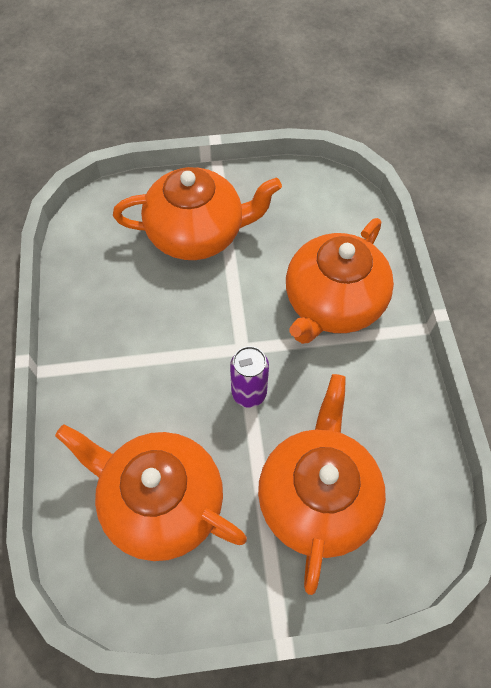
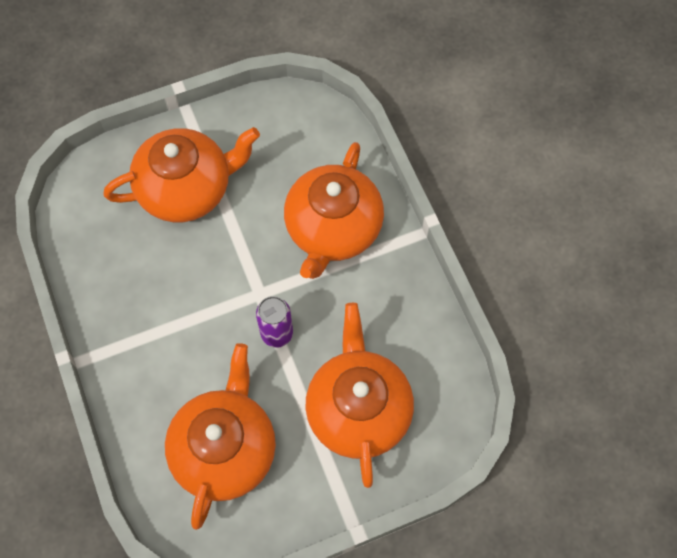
camera: 15 degrees left, 5 degrees up
orange teapot [55,424,247,561] -> orange teapot turned 90 degrees clockwise [165,343,276,530]

